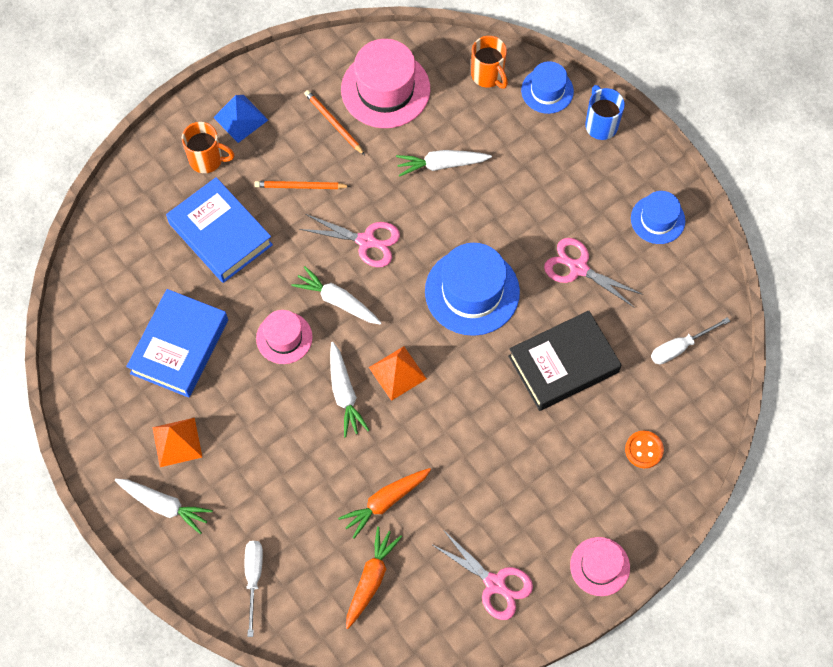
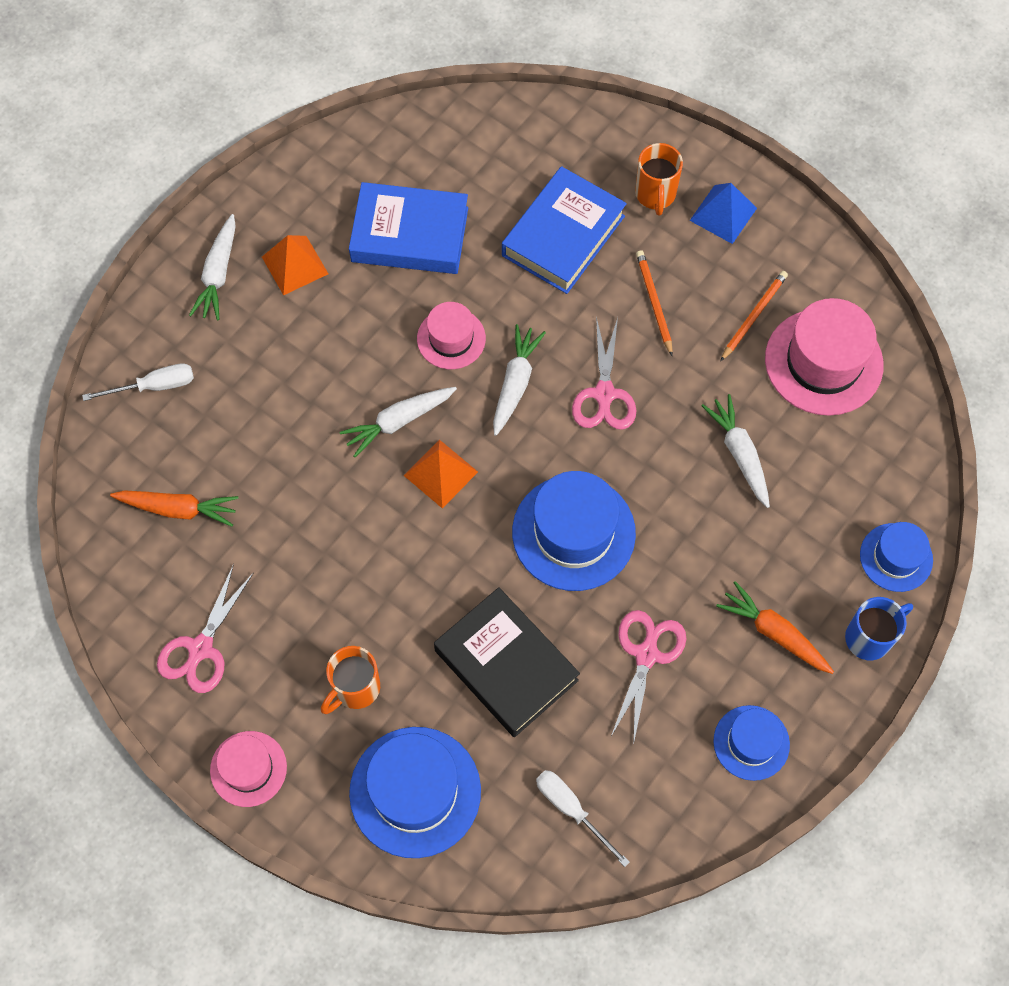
camera: 75 degrees right, 0 degrees up
orange carrot [338,468,431,539] -> orange carrot moved to [716,581,834,674]
orange mug [471,36,508,89] -> orange mug moved to [321,646,380,714]
orange button [625,431,664,468] -> blue hat [349,727,481,858]

